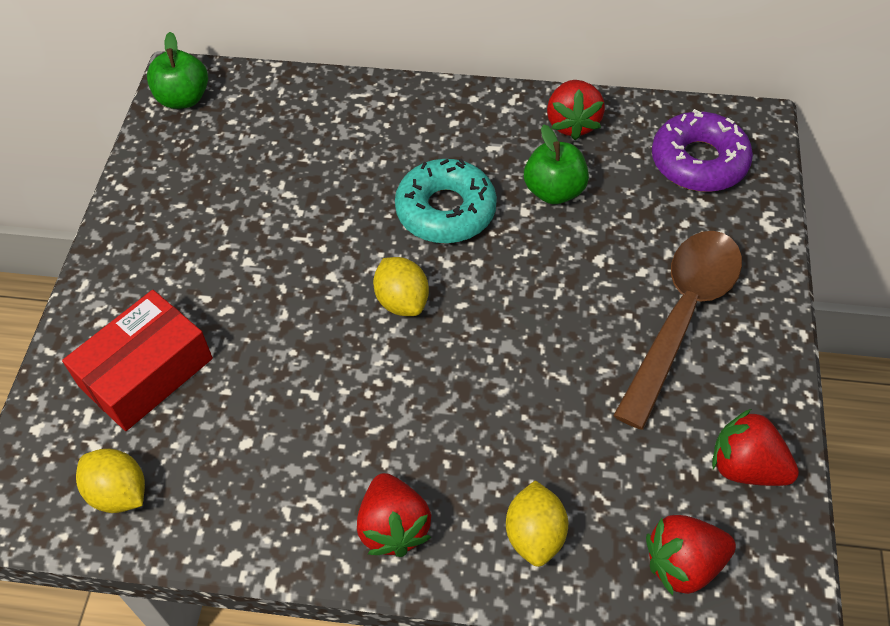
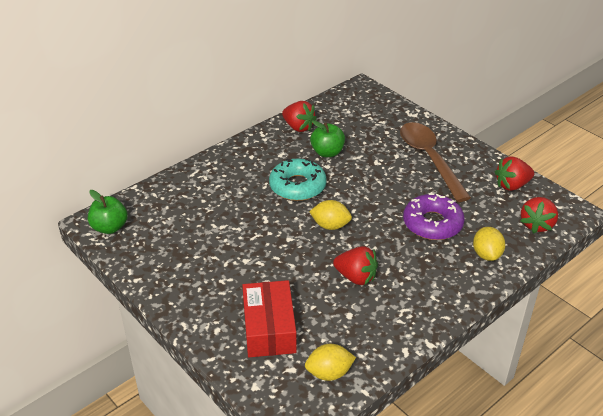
camera: 50 degrees left, 15 degrees down
red strawberry [357,473,431,557] -> red strawberry moved to [333,246,378,285]
yellow lemon [506,480,568,567] -> yellow lemon turned 45 degrees clockwise [473,227,505,261]
purple donut [652,109,753,192] -> purple donut moved to [403,193,465,240]

